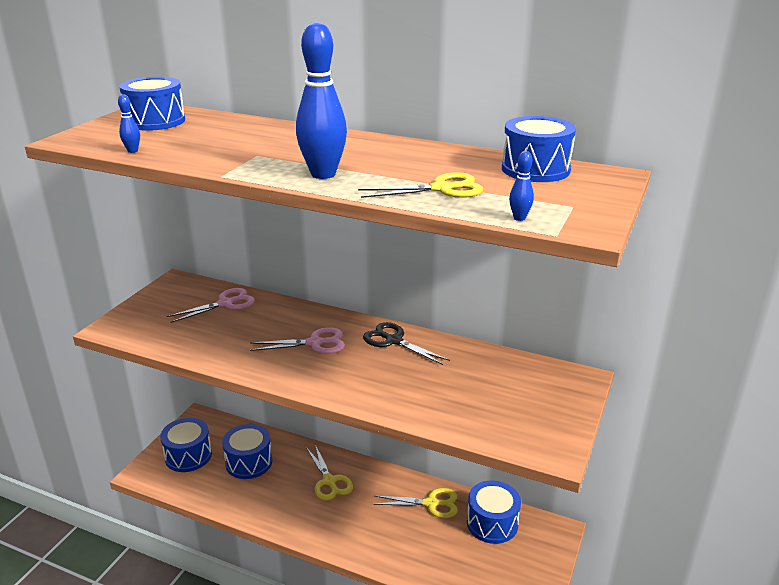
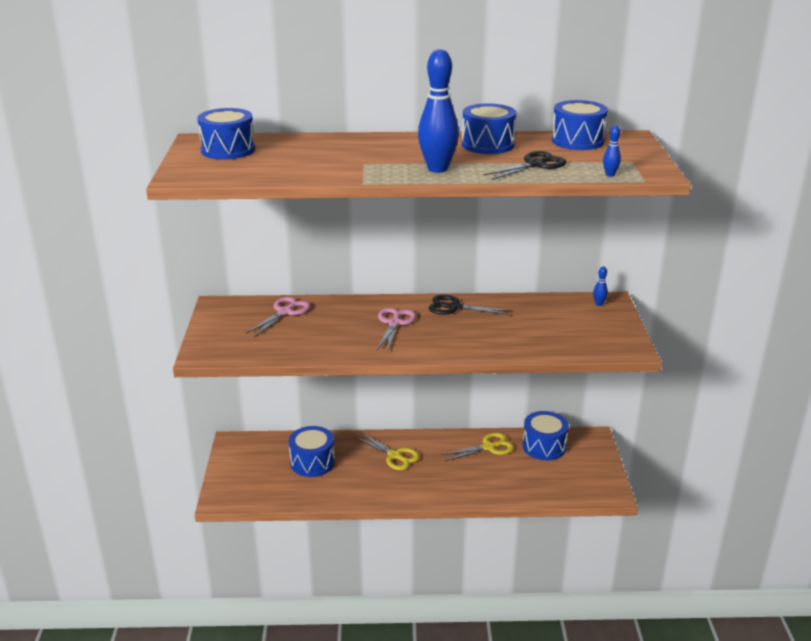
camera: 25 degrees left, 0 degrees up
blue bowling pin [118,94,140,153] -> blue bowling pin moved to [593,267,608,306]
blue drum [160,418,212,472] -> blue drum moved to [462,103,516,154]
pink scissors [250,327,345,353] -> pink scissors turned 45 degrees counterclockwise [377,308,416,352]
yellow scissors [358,172,483,198] -> black scissors [483,151,566,180]

